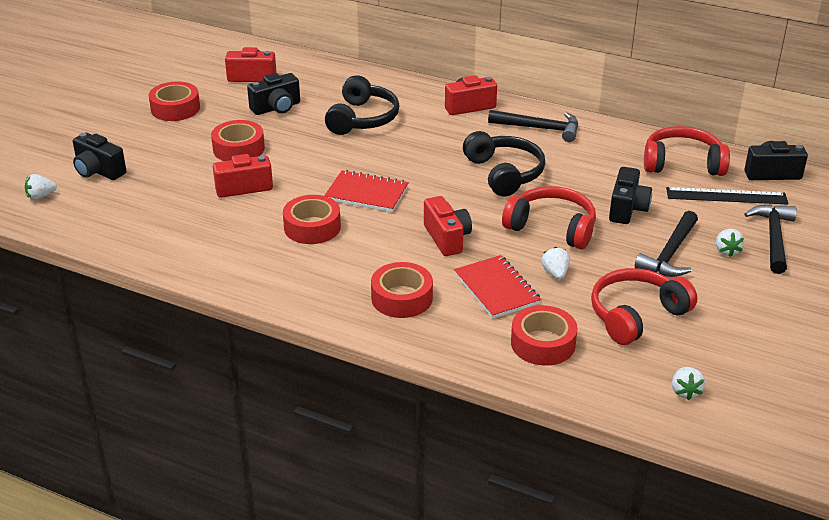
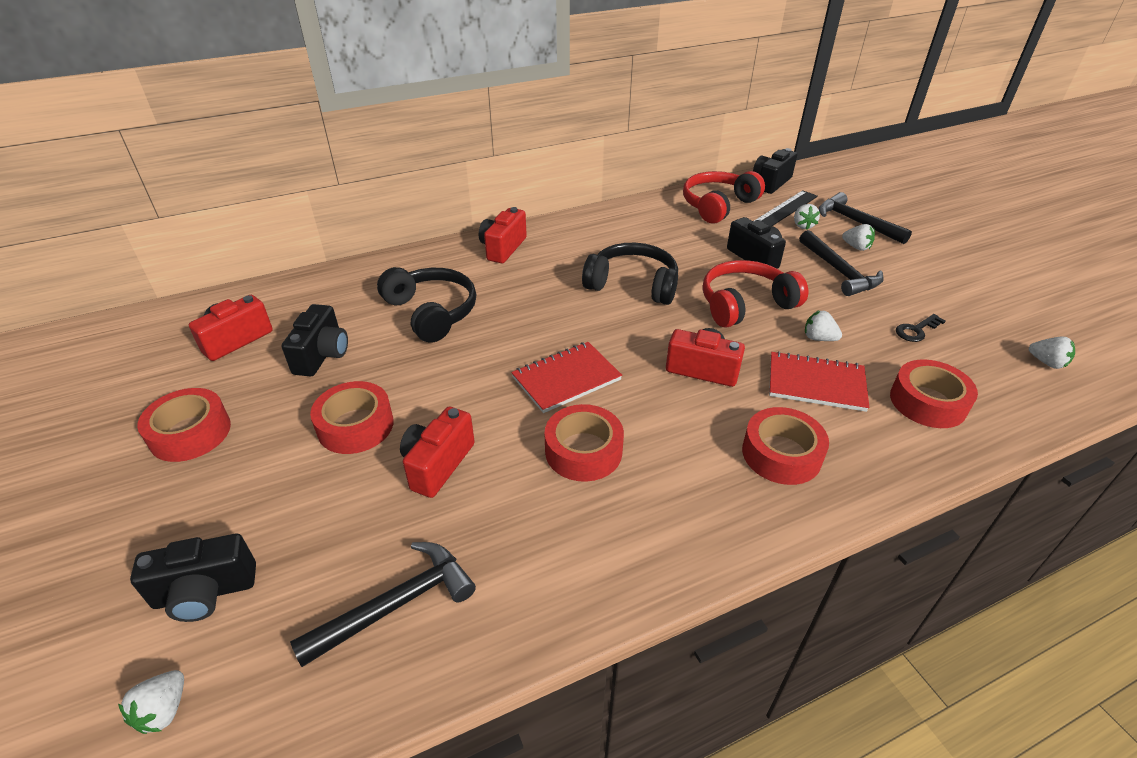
camera: 50 degrees left, 5 degrees up
black hammer [488,110,578,142] -> black hammer moved to [290,542,476,667]
red headphones [591,268,697,345] -> black key [896,314,946,342]
none -> white strawberry [794,204,820,229]

